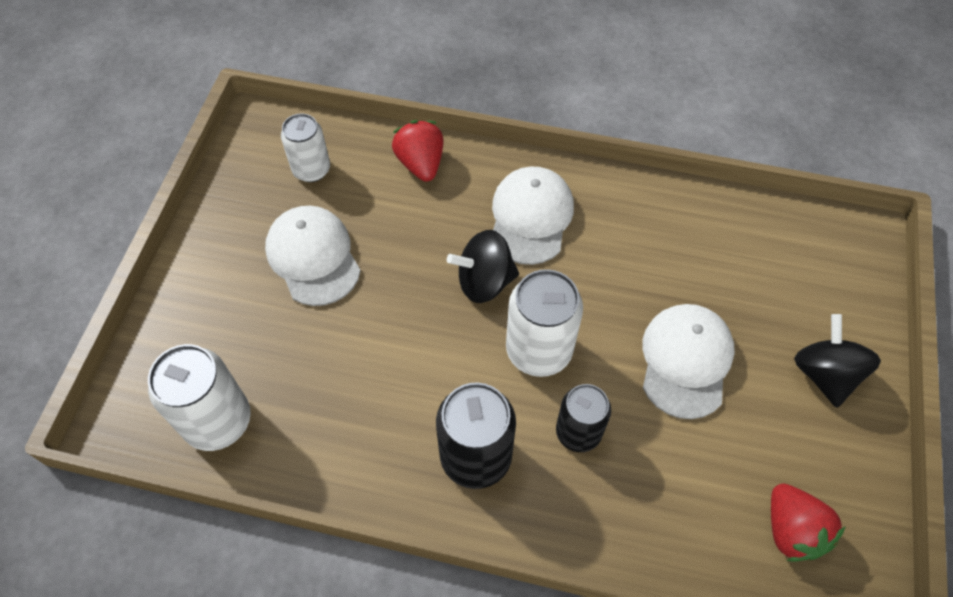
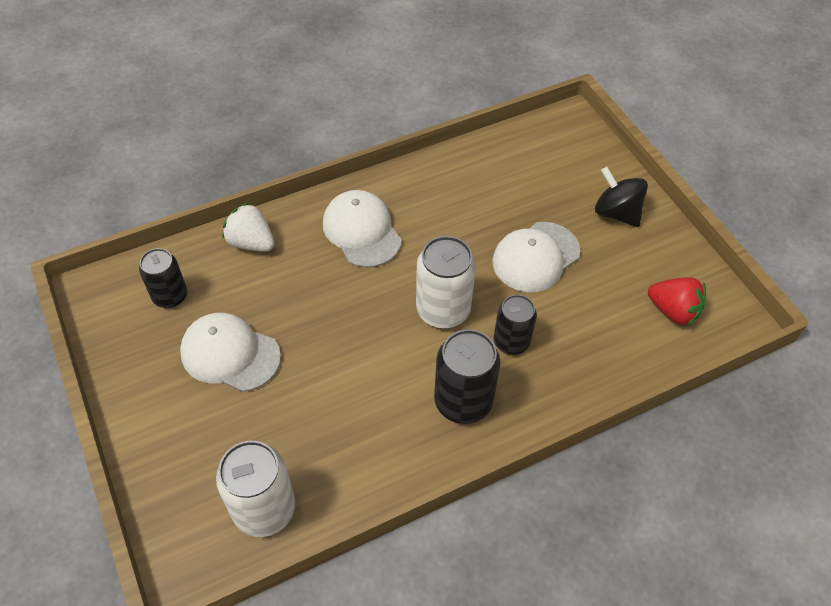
camera: 40 degrees left, 5 degrees down
white can [281,113,330,182] -> black can [139,248,187,308]
red strawberry [392,120,444,182] -> white strawberry [223,202,274,252]
black spinning top [447,230,519,303] -> none
white cap [643,304,735,419] -> white cap turned 105 degrees counterclockwise [492,222,580,292]

